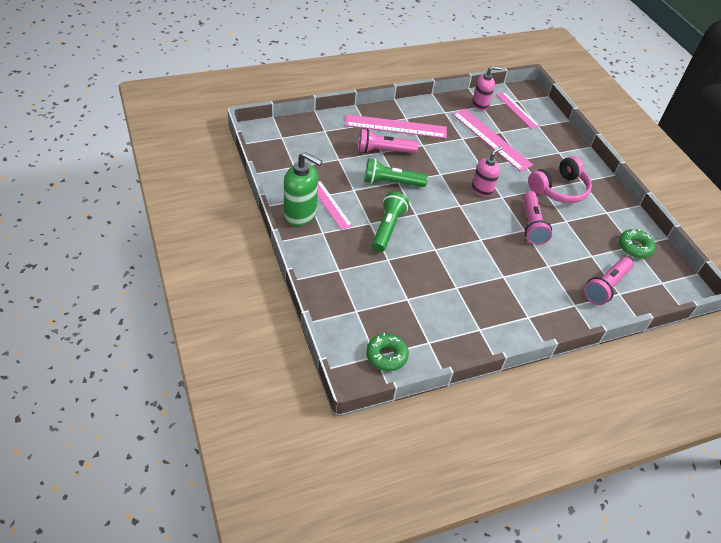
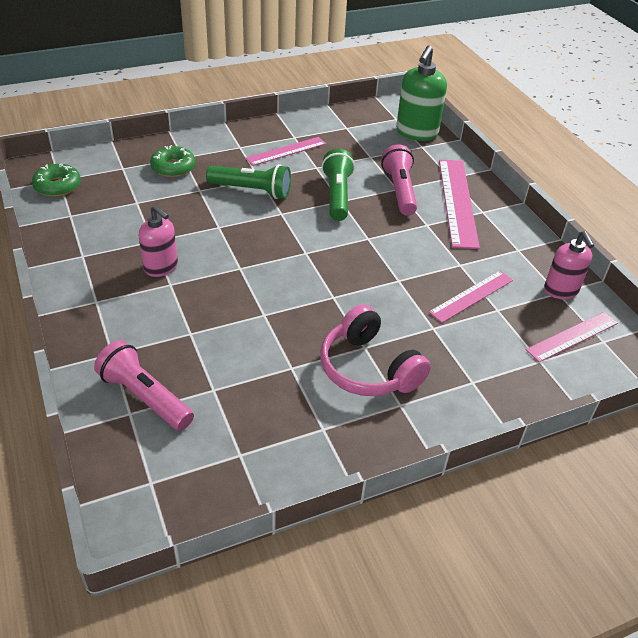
camera: 90 degrees right, 5 degrees down
green soap dispenser [284,152,322,226] -> green soap dispenser moved to [396,45,447,141]
pink ruler [452,109,533,172] -> pink ruler [429,271,513,323], size x0.62
pink soap dispenser [472,147,502,197] -> pink soap dispenser moved to [139,205,178,277]
pink flashlight [524,191,552,245] -> none
green donut [619,229,656,258] -> green donut moved to [150,145,196,177]

